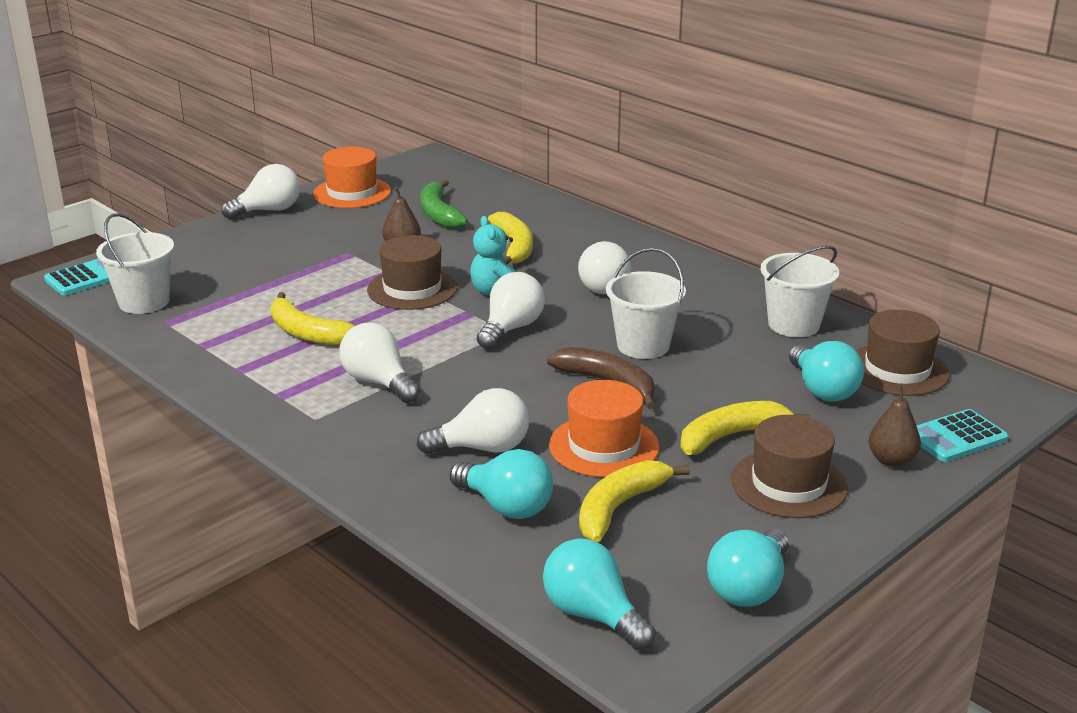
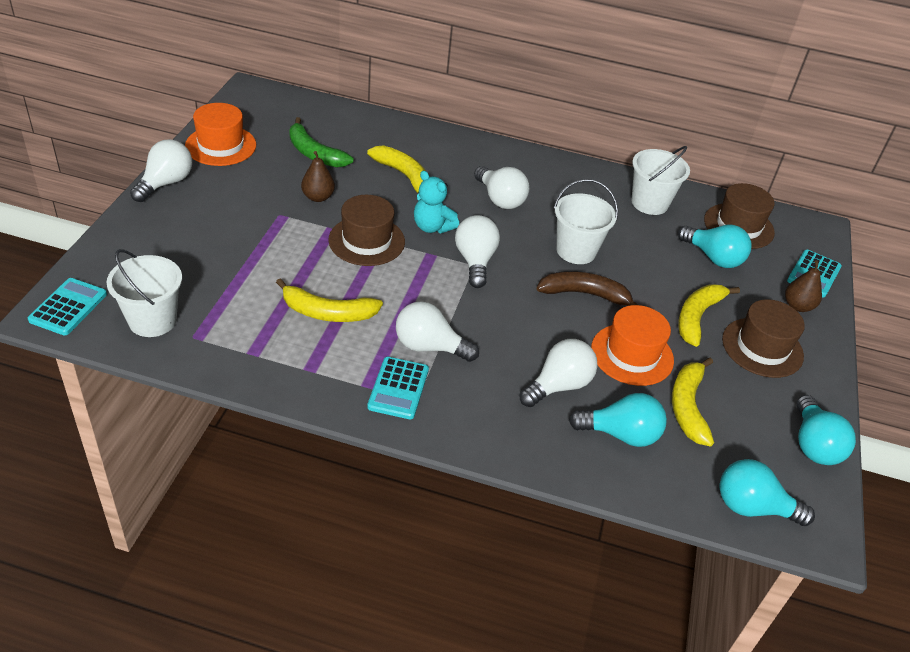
camera: 35 degrees left, 15 degrees up
none -> turquoise calculator [367,357,429,419]

